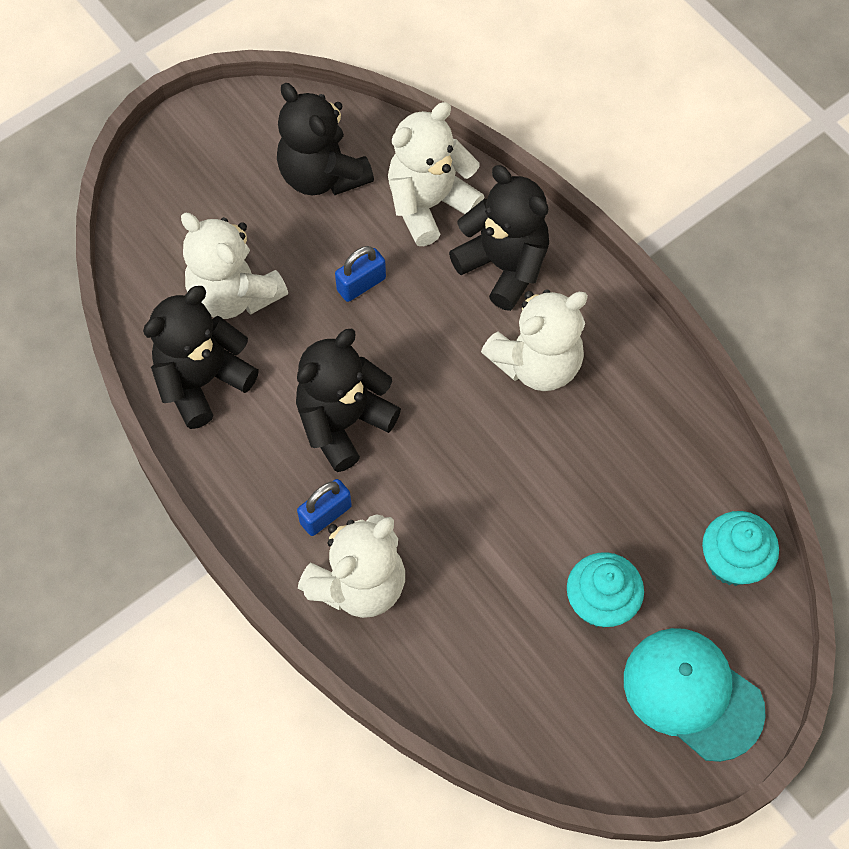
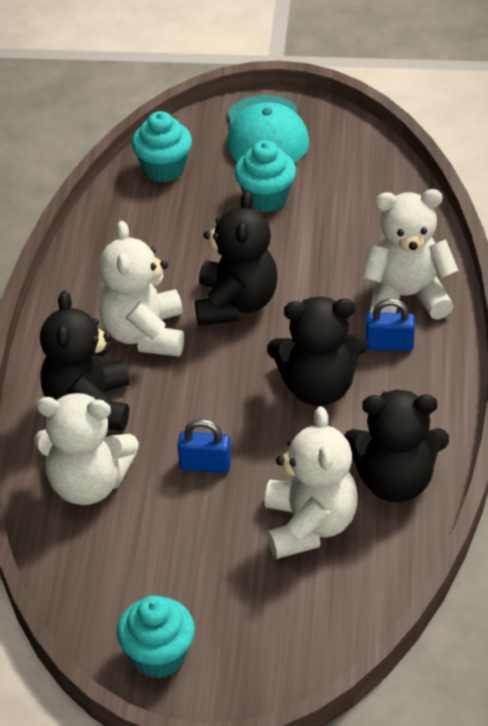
camera: 135 degrees left, 20 degrees down
black teddy bear [277,83,374,195] -> black teddy bear moved to [195,190,278,326]
white teddy bear [481,289,588,391] -> white teddy bear turned 105 degrees counterclockwise [98,221,184,356]
none -> turquoise cupcake [117,596,195,679]

